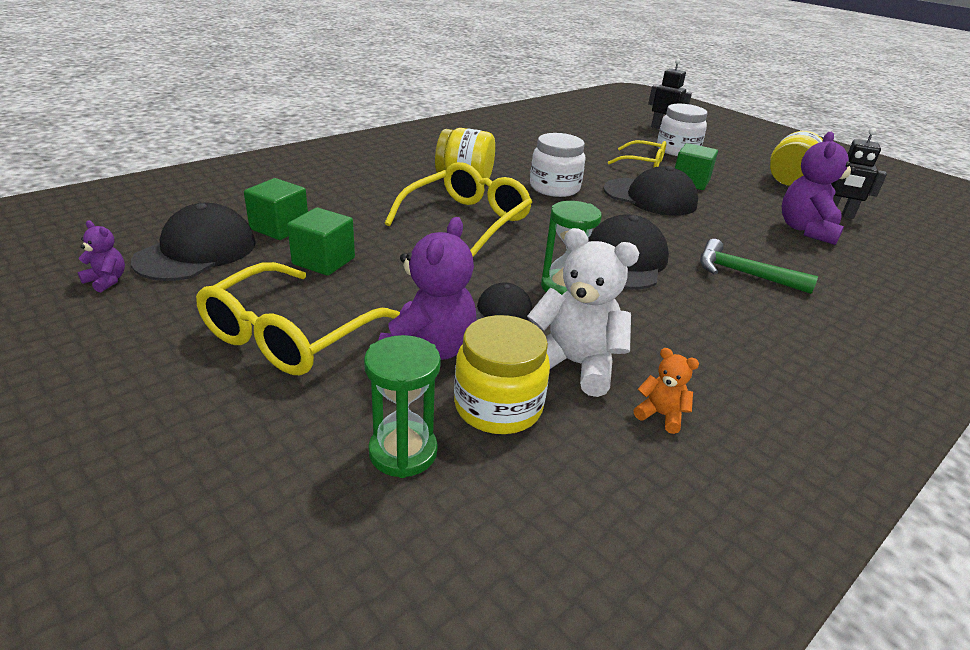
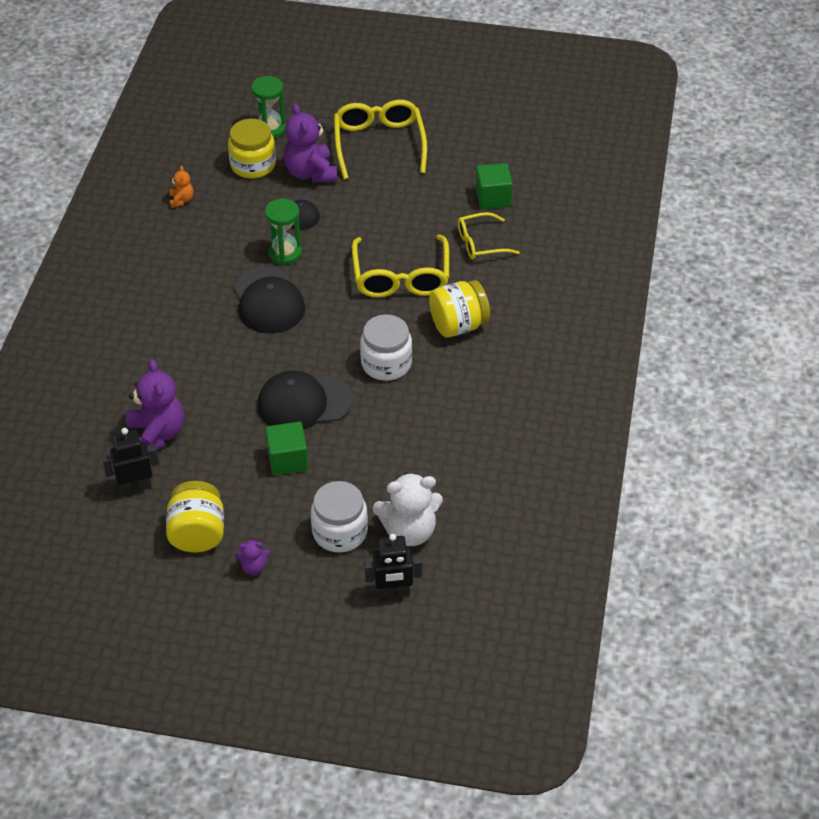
camera: 145 degrees right, 15 degrees up
purple teddy bear [78,220,125,292] -> purple teddy bear moved to [235,539,270,575]
black cap [131,203,256,281] -> none
green cube [287,208,355,276] -> none
white teddy bear [527,228,639,397] -> white teddy bear moved to [373,472,443,546]
yellow glasses [608,140,666,168] -> yellow glasses moved to [458,212,520,260]
orange teddy bear [634,348,699,434] -> orange teddy bear turned 90 degrees counterclockwise [169,166,194,208]
green hammer [700,239,818,294] -> none

